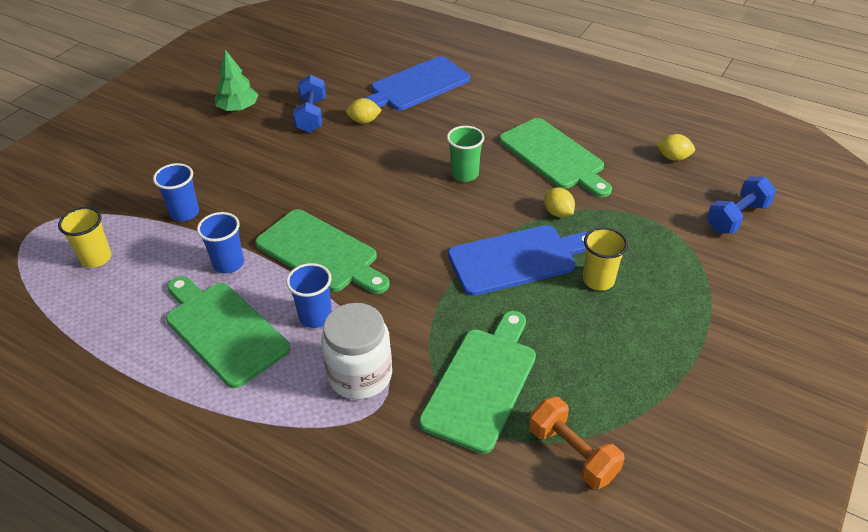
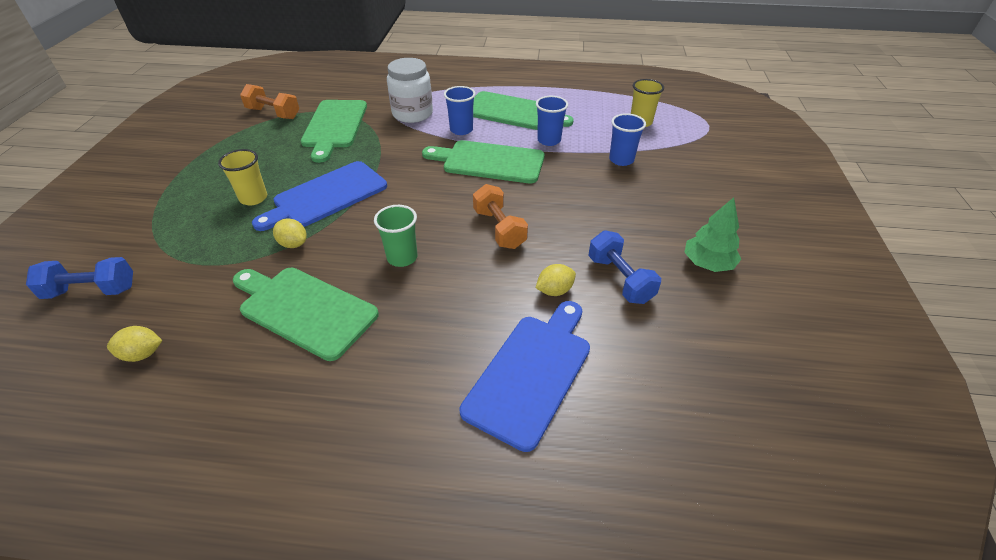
camera: 155 degrees right, 0 degrees up
blue dumbbell [707,176,776,234] -> blue dumbbell turned 60 degrees clockwise [26,257,133,299]
none -> orange dumbbell [473,184,528,249]

